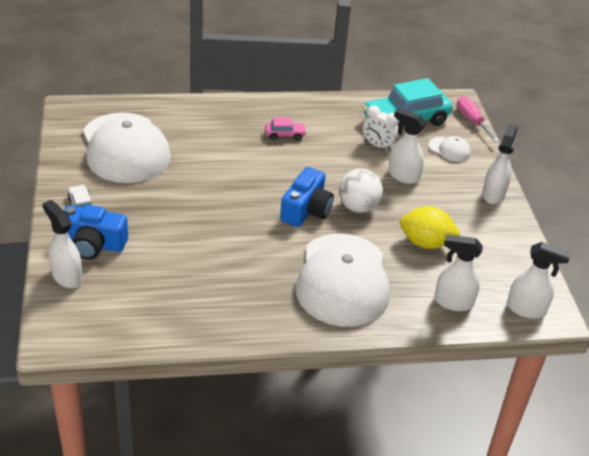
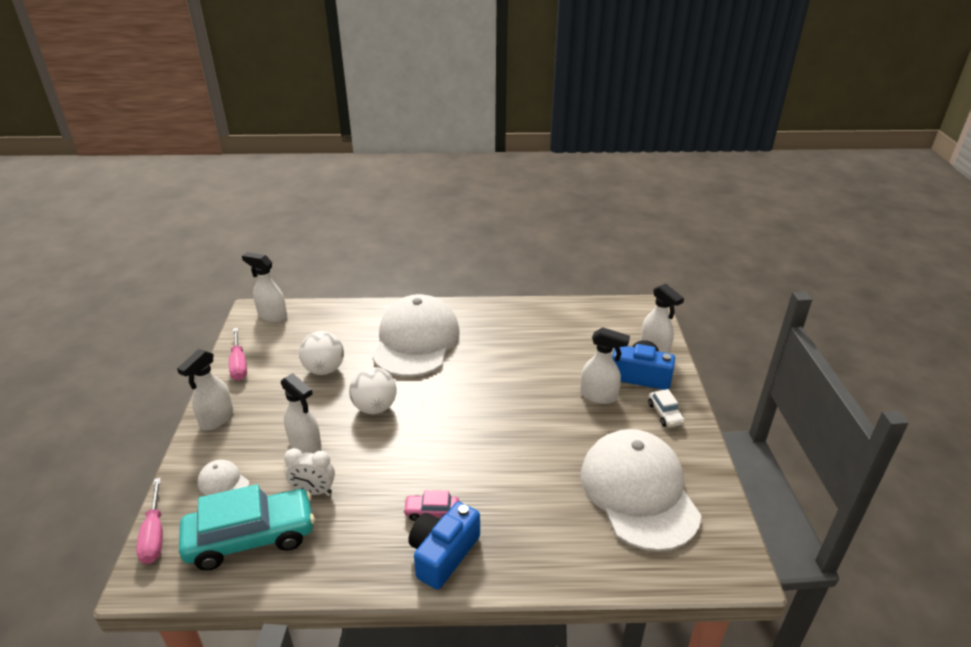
camera: 170 degrees left, 5 degrees down
blue camera [280,167,334,227] -> blue camera moved to [408,502,480,590]
white clock [363,106,399,151] -> white clock turned 150 degrees clockwise [284,448,335,495]
yellow lemon [400,206,461,249] -> white ball [299,331,344,375]
white spray bottle [434,234,483,311] -> white spray bottle moved to [580,327,630,404]
none -> pink screwdriver [229,328,247,381]

